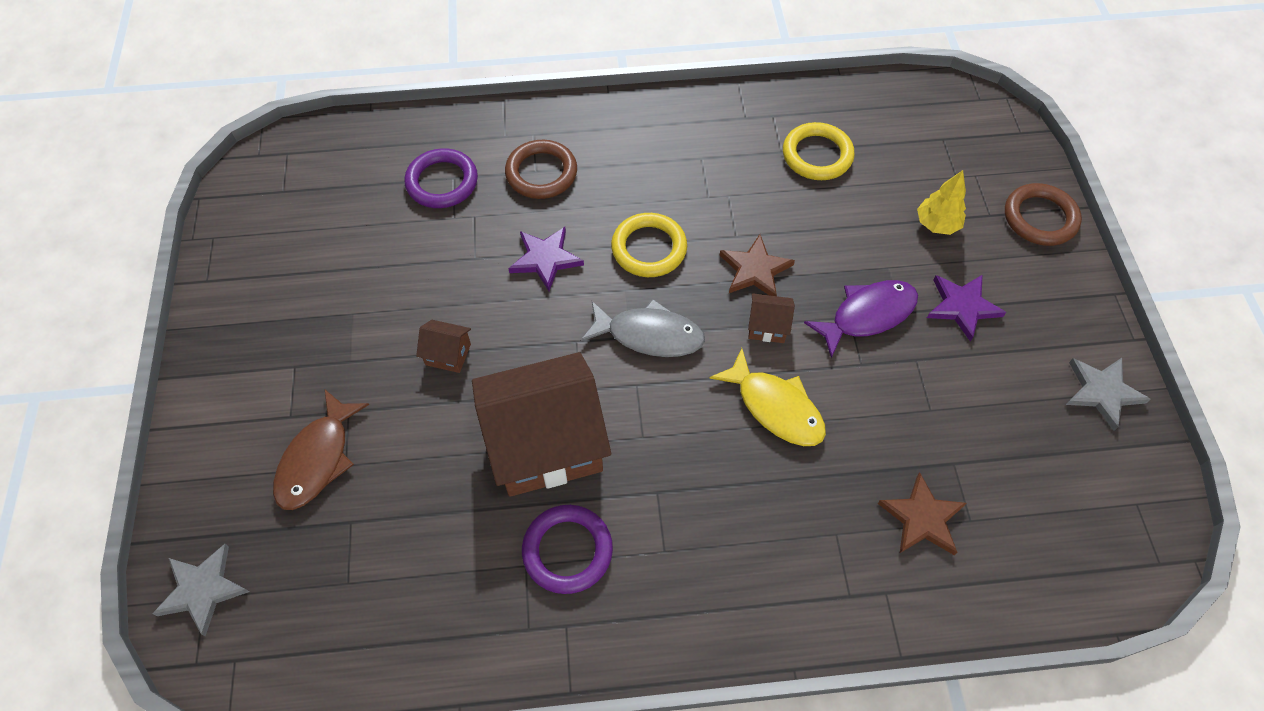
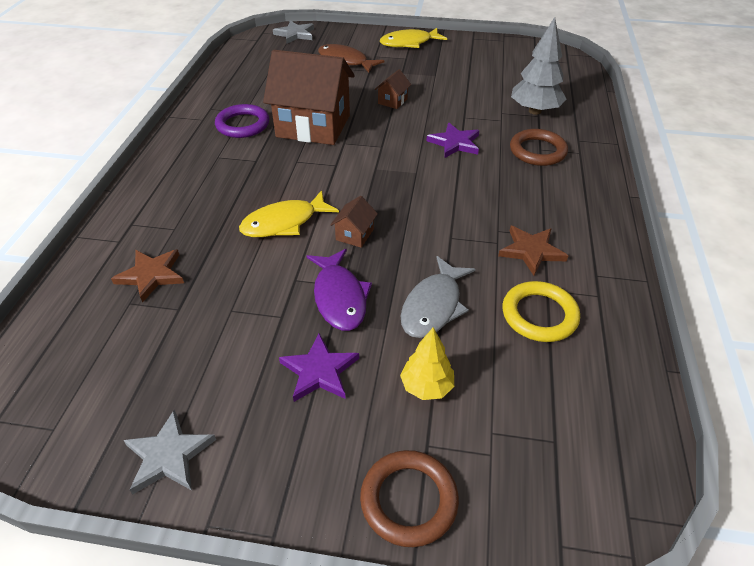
camera: 105 degrees right, 15 degrees down
purple ring [404,148,478,208] -> grey tree [511,17,566,115]
brown house [472,352,611,497] -> brown house turned 75 degrees counterclockwise [263,50,355,145]
grey fish [581,299,705,357] -> grey fish moved to [401,256,475,338]
yellow ring [611,213,687,277] -> none
brown star [720,234,795,296] -> brown star moved to [498,226,568,275]
none -> yellow fish [380,28,447,48]

